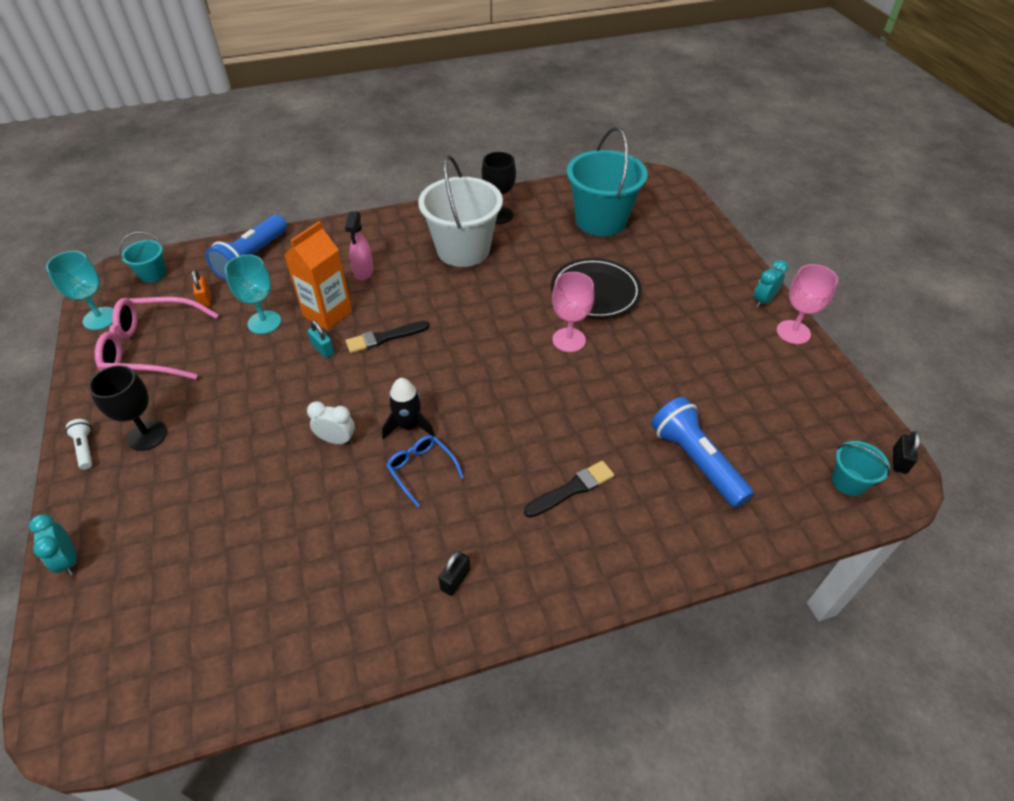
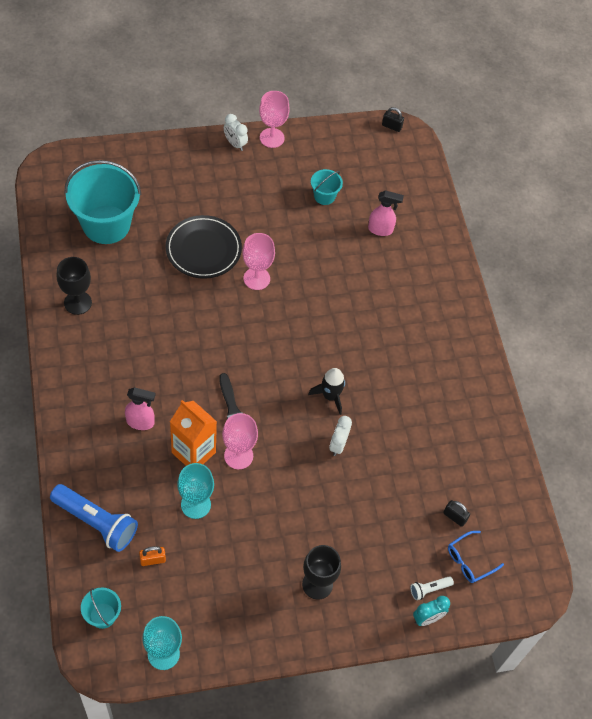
camera: 90 degrees left, 10 degrees up
white flashlight [66,419,92,470] -> white flashlight moved to [410,576,454,600]
pink glasses [95,297,219,380] -> none
turquoise padlock [308,320,334,358] -> pink goblet [222,413,258,469]
blue glasses [386,435,464,507] -> blue glasses moved to [448,531,504,583]
white bucket [418,155,503,267] -> none
black padlock [438,551,471,596] -> black padlock moved to [443,500,470,527]
black brush [524,461,614,518] -> none
blue flashlight [651,397,754,508] -> pink spray bottle [368,190,404,236]
turquoise clock [754,260,788,308] -> white clock [224,114,248,151]
turquoise bucket [832,441,890,496] -> turquoise bucket moved to [311,169,343,205]

